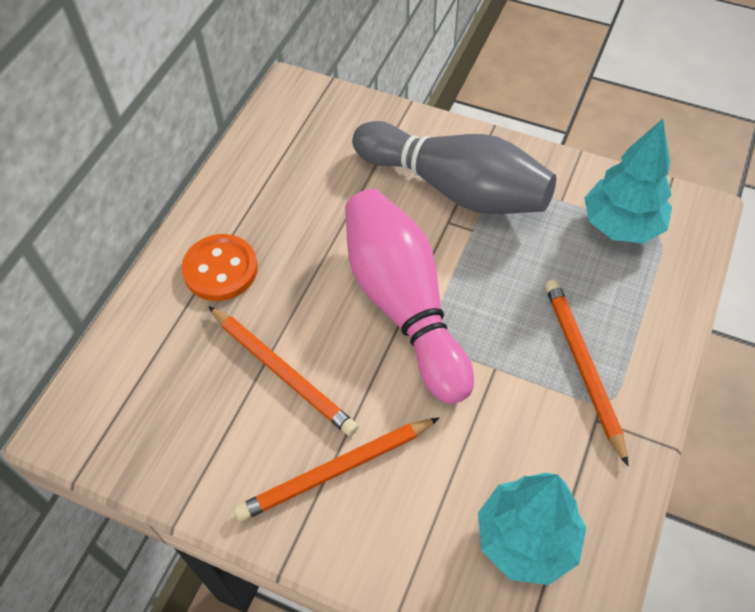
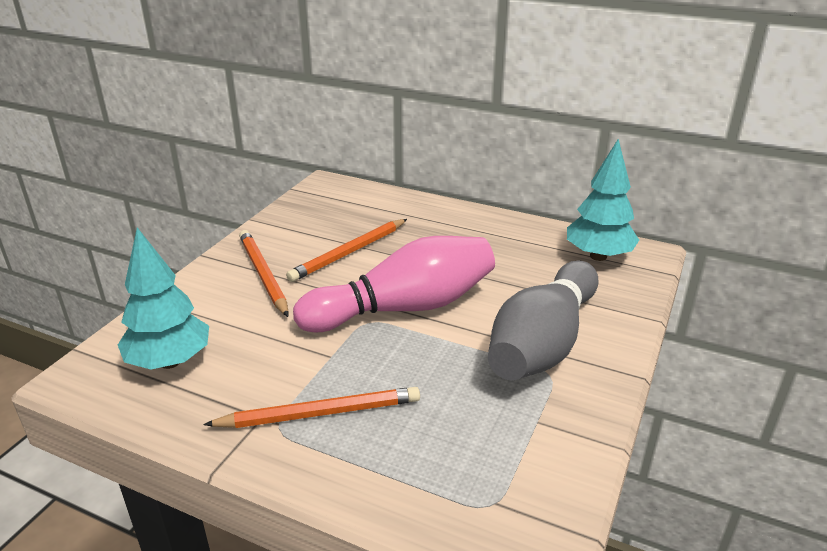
camera: 90 degrees right, 25 degrees down
orange button [181,234,258,301] -> none
turquoise tree [585,119,672,243] -> turquoise tree moved to [567,139,639,261]

